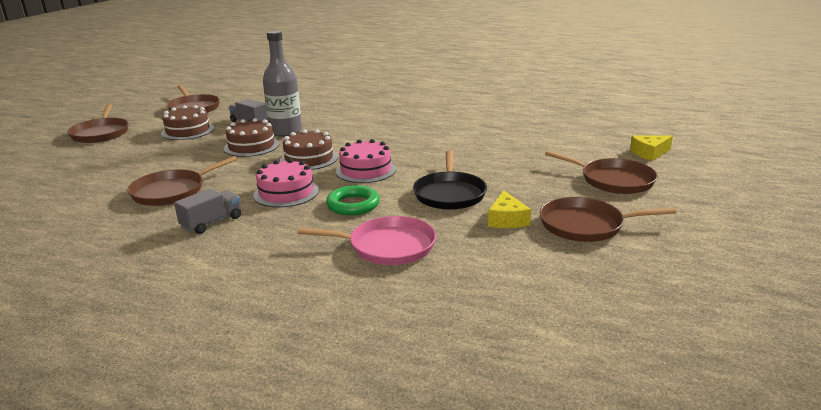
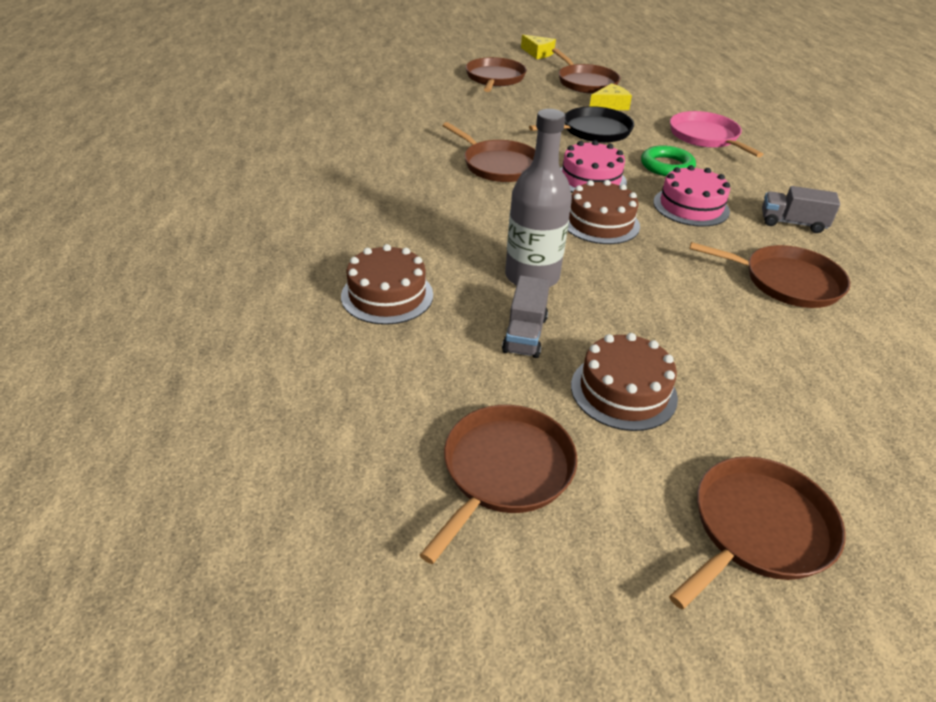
camera: 120 degrees left, 15 degrees up
brown cake [224,118,279,157] -> brown cake moved to [341,244,433,325]
yellow cheese [630,136,673,161] -> yellow cheese moved to [521,35,556,59]
none -> brown pan [442,122,535,182]

